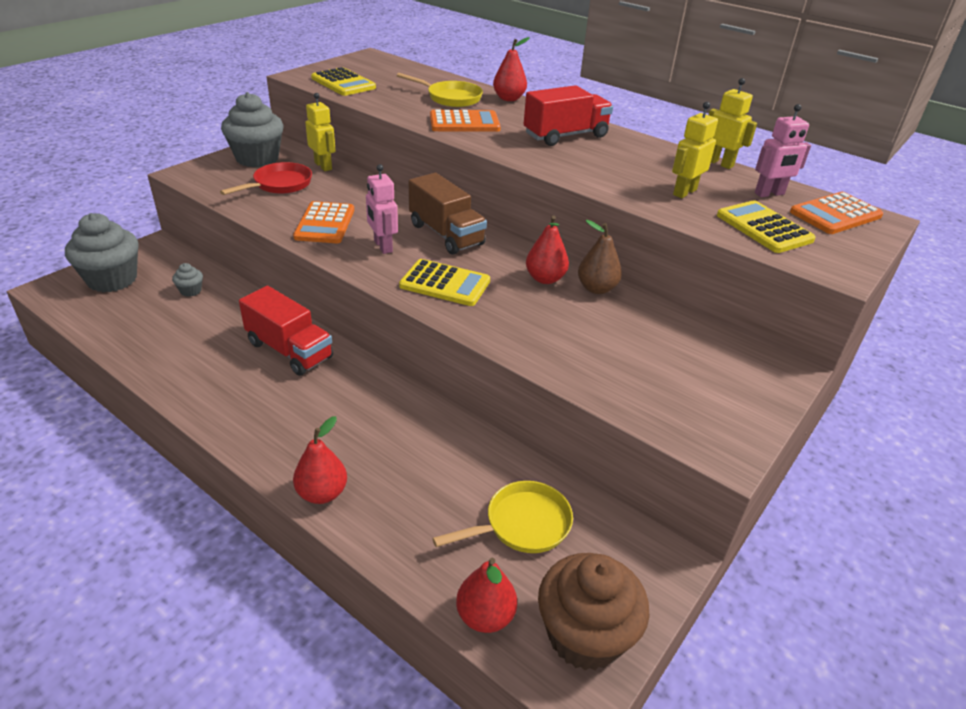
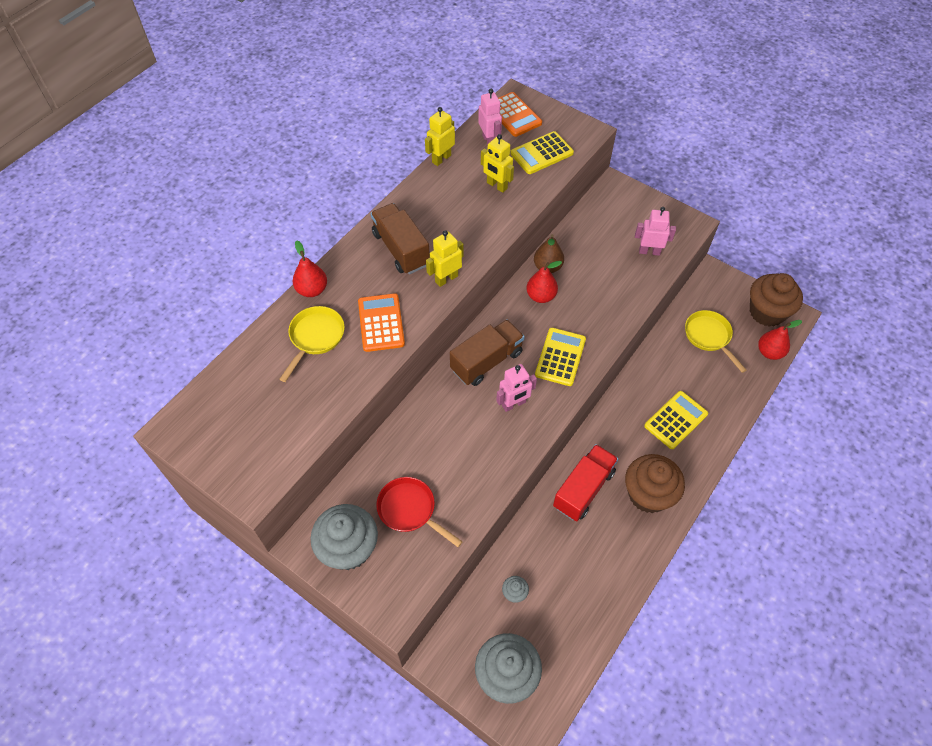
camera: 90 degrees left, 20 degrees up
orange calculator [293,201,354,243] -> none
red pear [293,416,347,504] -> none
yellow robot [305,93,336,171] -> yellow robot moved to [426,230,464,287]
yellow calculator [311,67,376,96] -> yellow calculator moved to [644,391,708,449]
red truck [524,85,613,146] -> brown truck [371,203,430,274]
none -> brown cupcake [625,454,685,513]
none -> pink robot [635,207,676,256]

